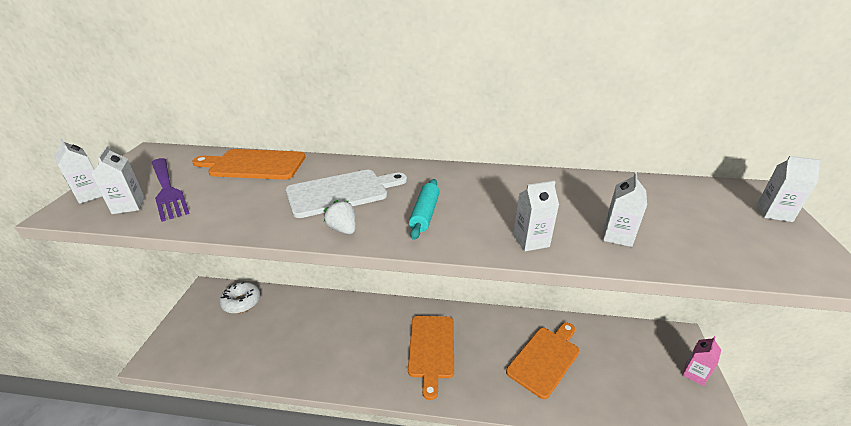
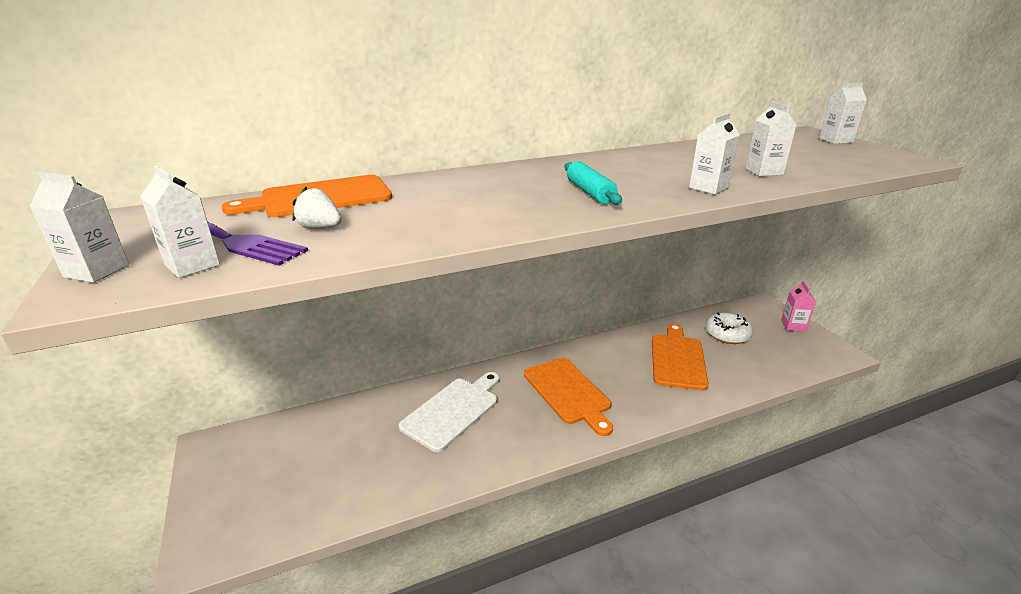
camera: 30 degrees left, 5 degrees down
white donut [219,282,261,314] -> white donut moved to [706,312,753,344]
white cutting board [286,170,407,218] -> white cutting board moved to [399,372,500,452]
white strawberry [324,200,356,234] -> white strawberry moved to [292,187,342,229]

